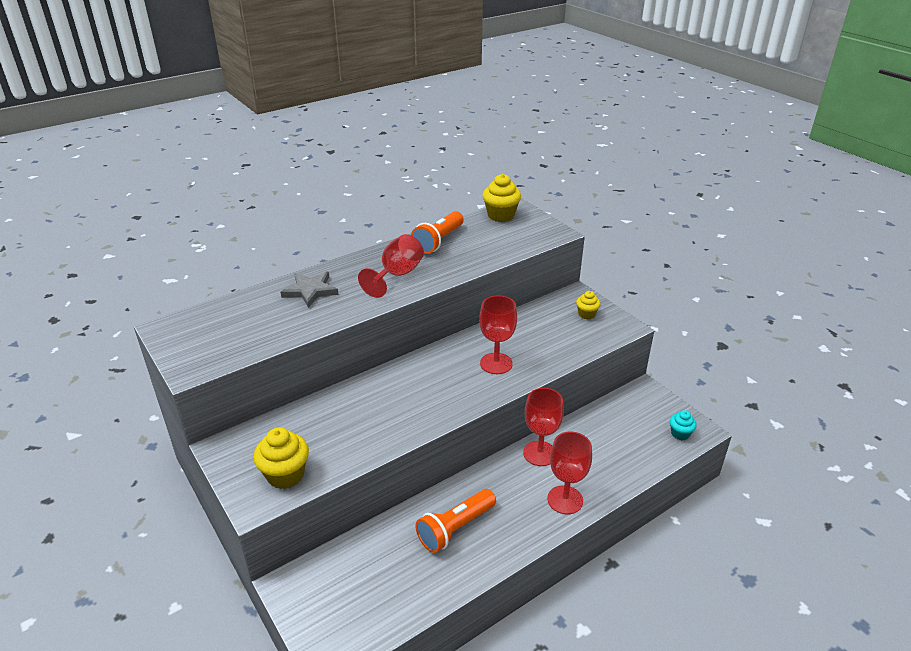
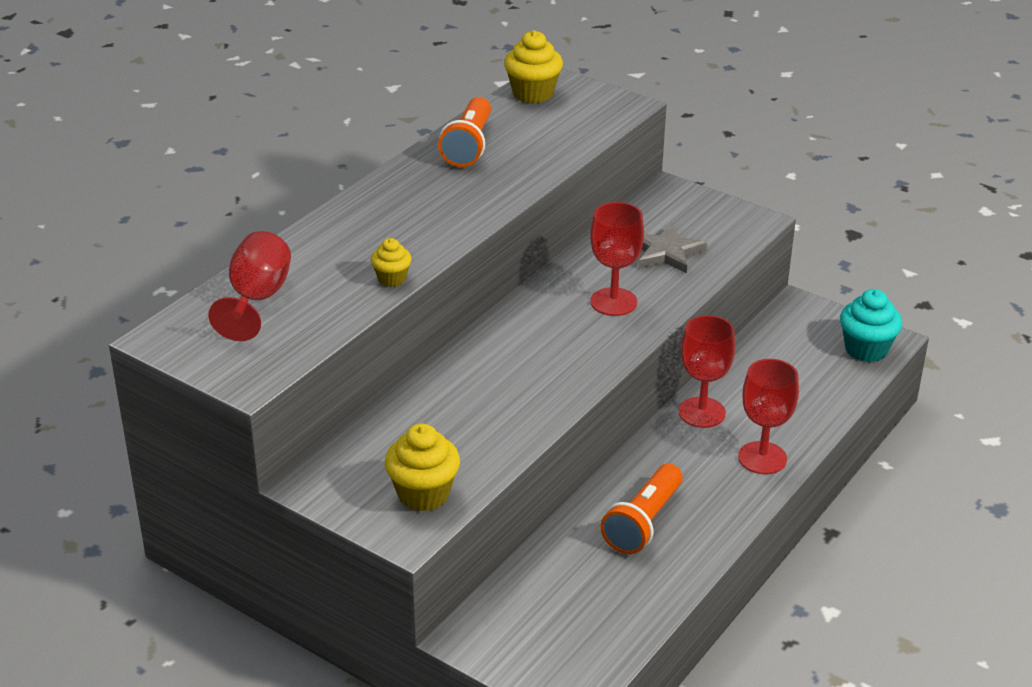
camera: 20 degrees left, 0 degrees up
grey star [281,271,338,308] -> grey star moved to [639,224,707,274]
red goblet [358,234,424,298] -> red goblet moved to [208,231,291,341]
yellow cupcake [576,291,600,319] -> yellow cupcake moved to [371,238,412,287]
turquoise cupcake [670,410,697,440] -> turquoise cupcake [840,289,902,362], size x1.71

